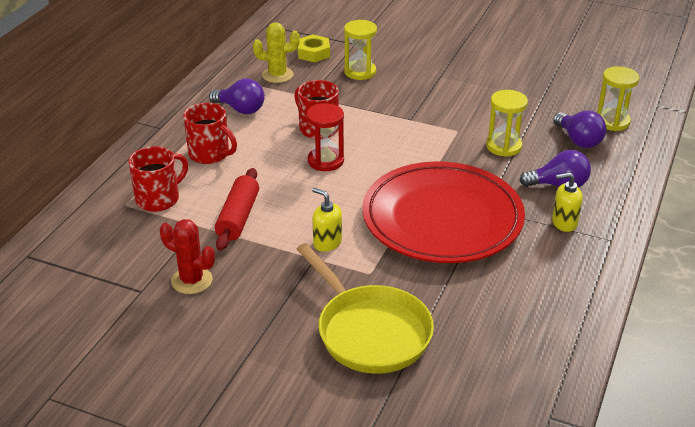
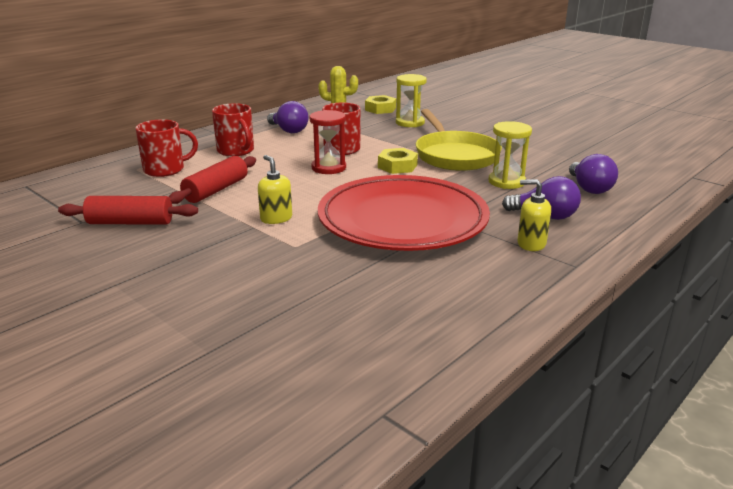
camera: 20 degrees right, 10 degrees down
red cactus [160,219,215,294] -> red rolling pin [58,196,198,225]
yellow pan [297,243,434,374] -> yellow pan moved to [416,109,502,171]
yellow hourglass [597,66,640,131] -> none
none -> yellow nut [378,148,418,174]

